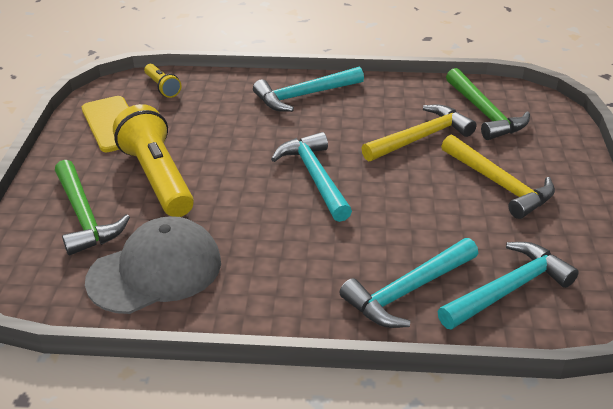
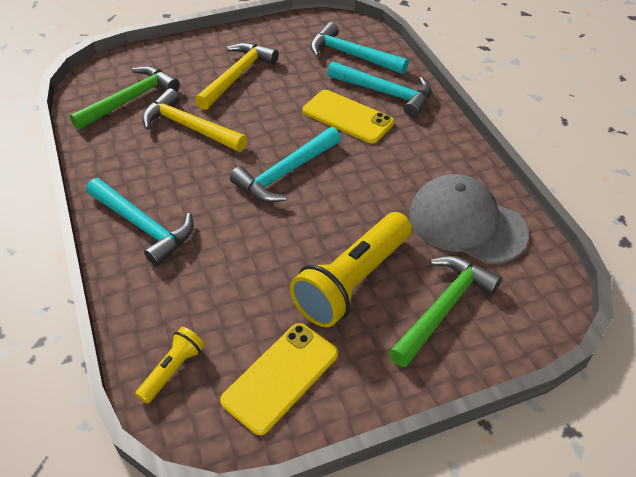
camera: 115 degrees left, 10 degrees up
none -> yellow phone [303,90,394,144]

